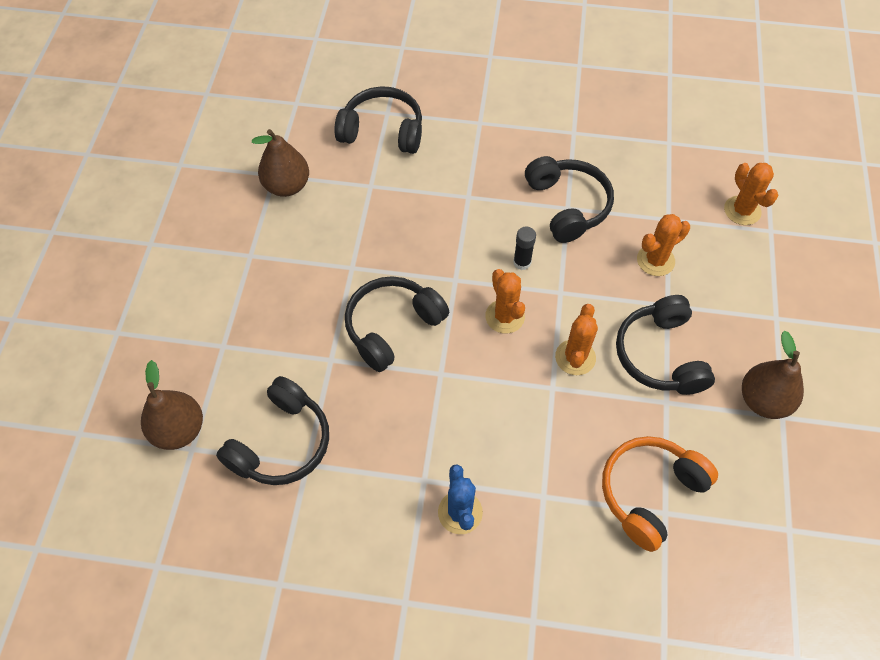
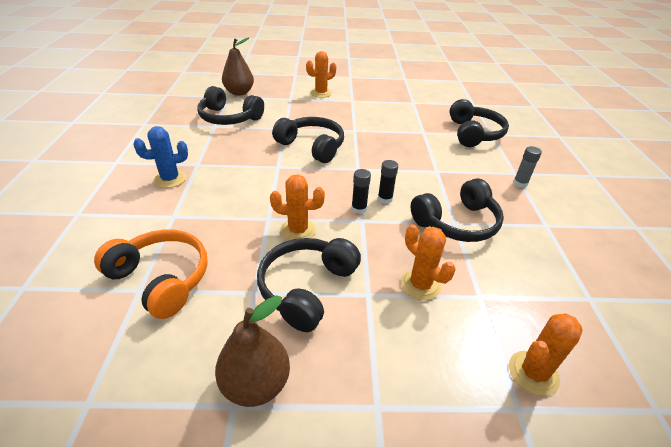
camera: 80 degrees right, 20 degrees down
brown pear [252,129,309,197] -> none
orange cactus [485,269,525,334] -> orange cactus moved to [306,51,336,98]
black headphones [616,295,715,395] -> black headphones turned 45 degrees counterclockwise [257,238,361,332]
none -> black glue stick [351,169,371,214]
none -> grey glue stick [513,146,542,188]

